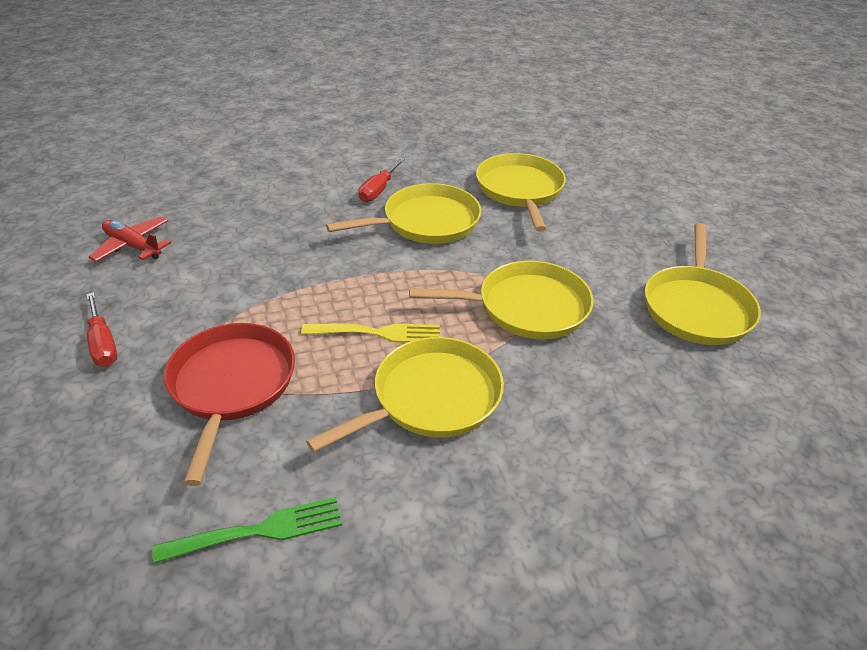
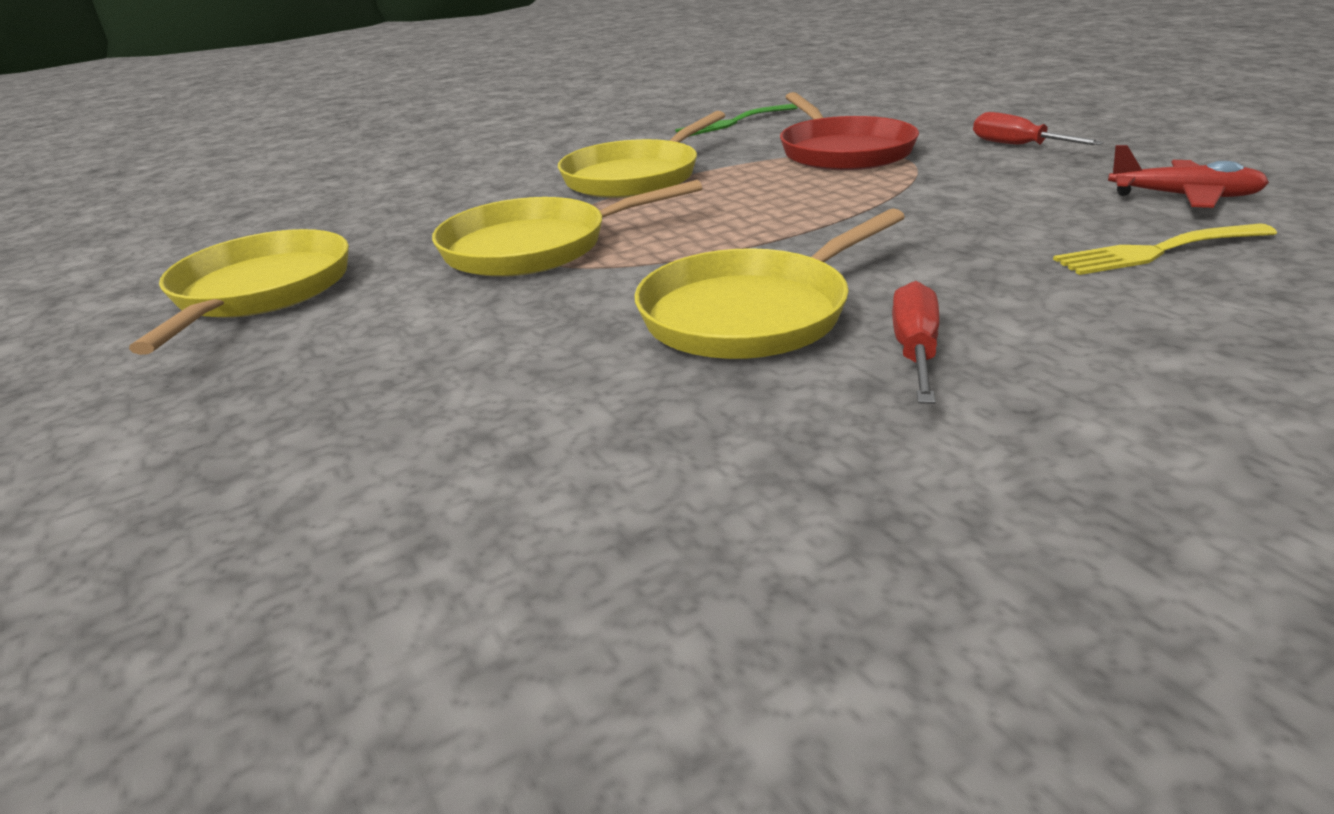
camera: 170 degrees right, 10 degrees down
yellow fork [301,324,440,343] -> yellow fork moved to [1053,223,1277,275]
yellow pan [476,153,566,232] -> none

